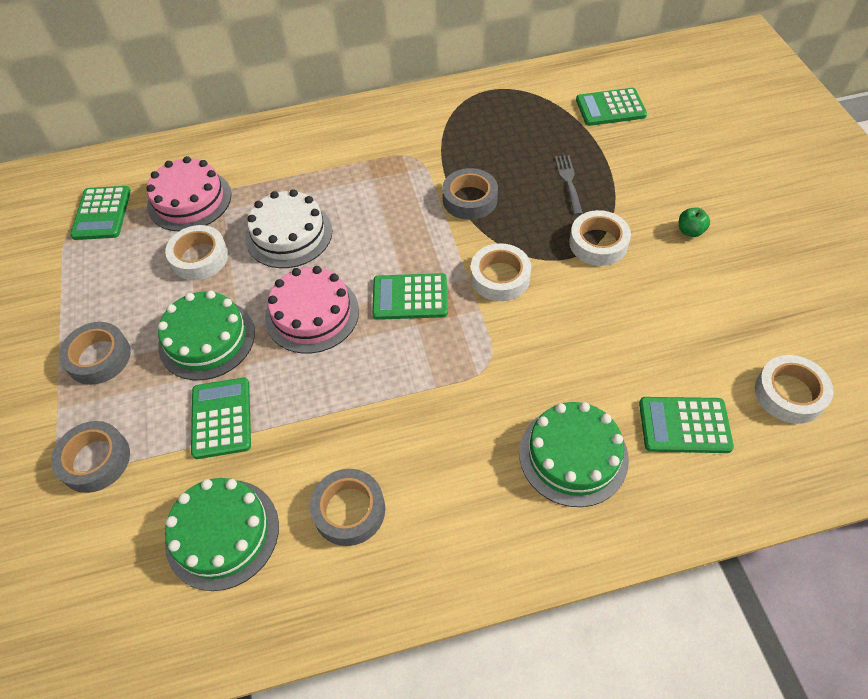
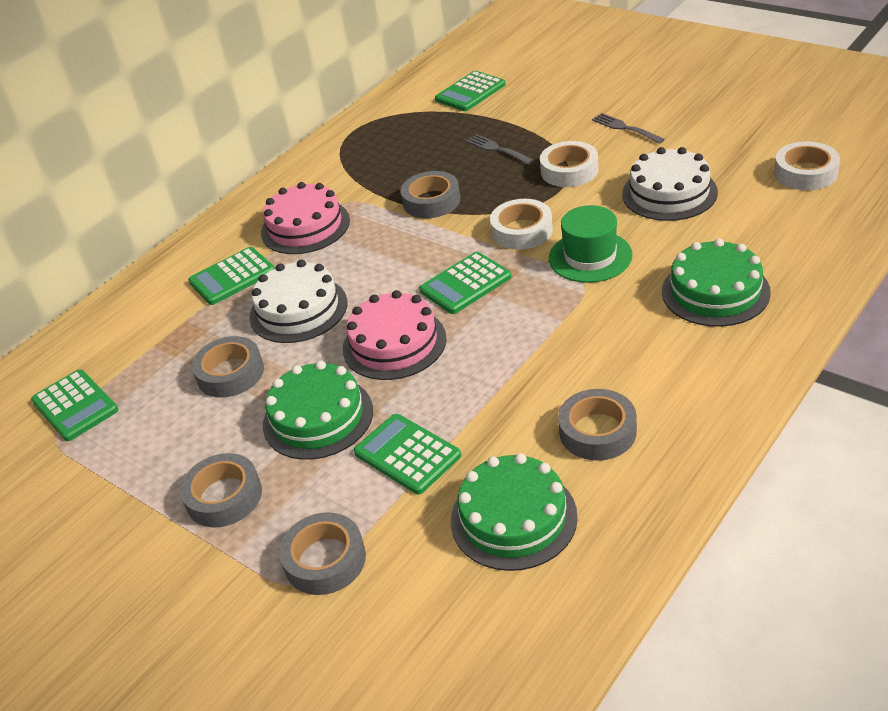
camera: 35 degrees left, 15 degrees down
pink cake [147,156,231,231] -> pink cake moved to [261,182,350,254]
white tape [165,225,228,280] -> grey tape [192,336,264,398]
green calculator [639,397,734,453] -> green calculator moved to [188,247,275,305]
green apple [679,208,710,237] -> grey fork [592,113,665,144]
none -> green hat [549,205,633,283]
none -> white cake [622,147,718,221]

